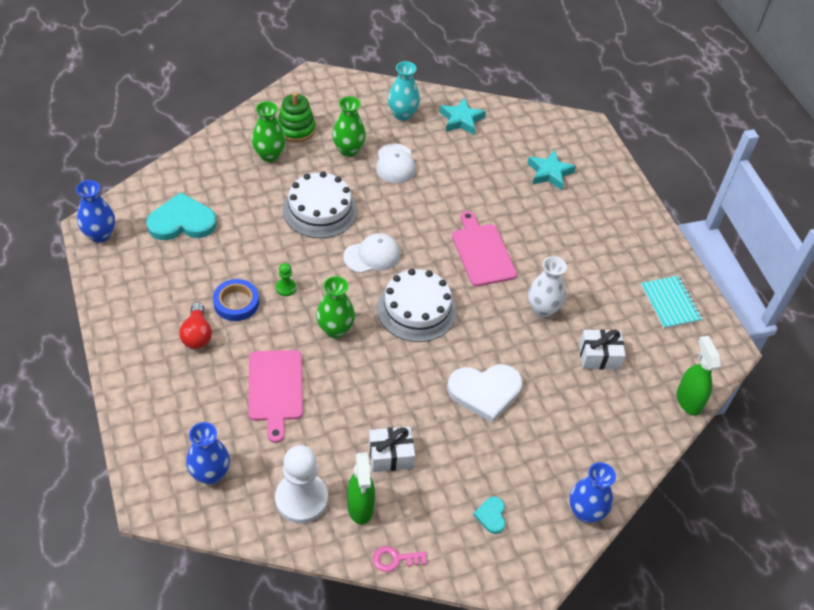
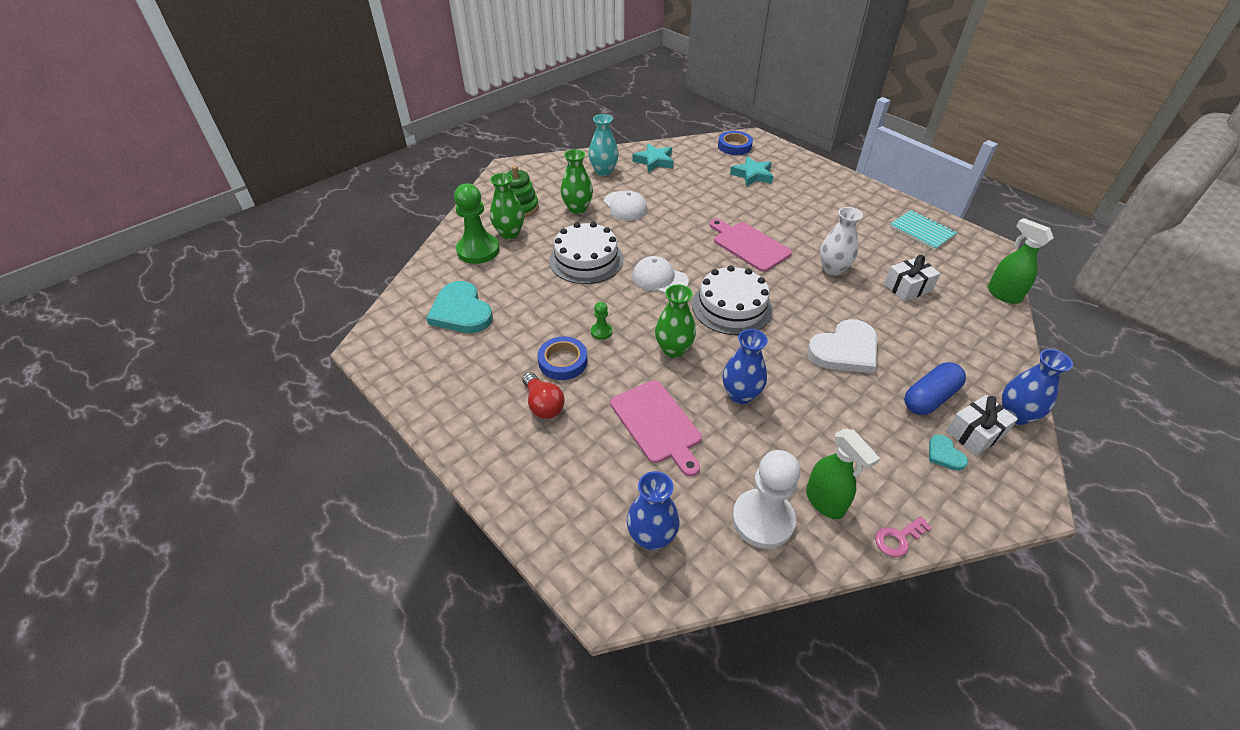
camera: 20 degrees left, 5 degrees down
blue vase [76,180,115,243] -> blue vase moved to [723,329,768,404]
turquoise heart [146,192,217,240] -> turquoise heart turned 90 degrees counterclockwise [426,281,493,333]
white cap [343,233,400,273] -> white cap turned 105 degrees counterclockwise [632,256,689,293]
white gift [369,426,415,472] -> white gift moved to [946,395,1018,456]
none -> green pawn [454,183,500,264]
none -> blue tape [718,131,753,155]
none -> blue capsule [904,362,966,415]

